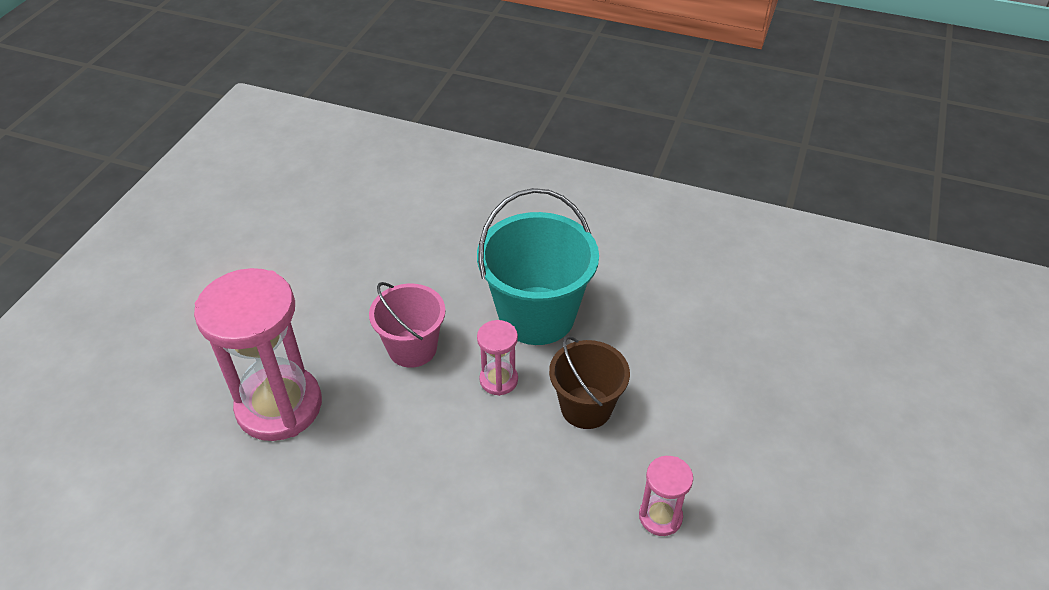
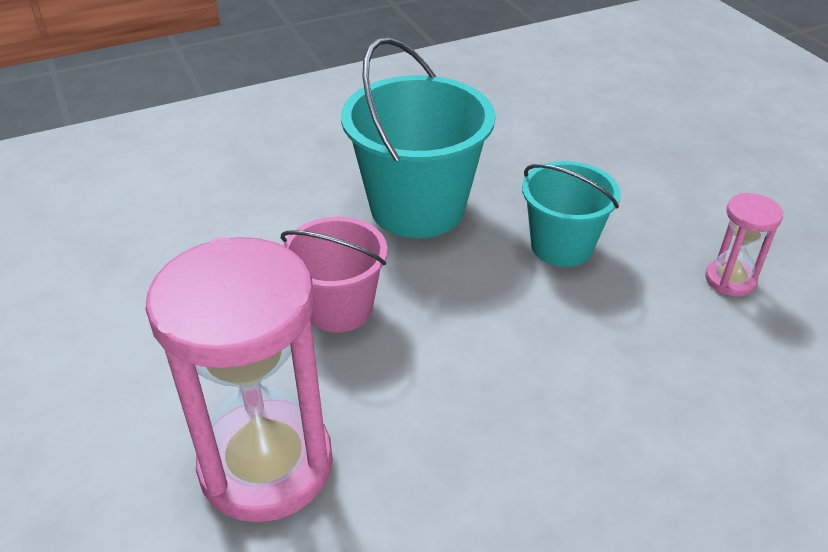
camera: 45 degrees left, 5 degrees down
pink hourglass [477,320,518,396] -> none
brown bucket [549,336,630,429] -> turquoise bucket [522,161,621,267]

